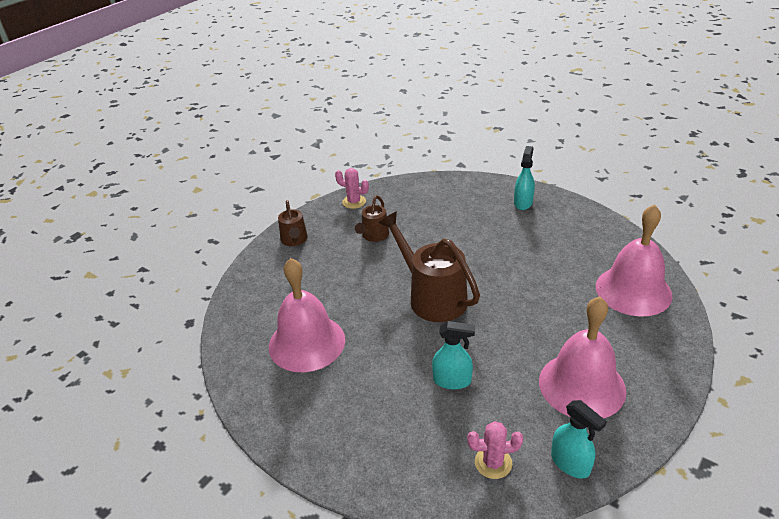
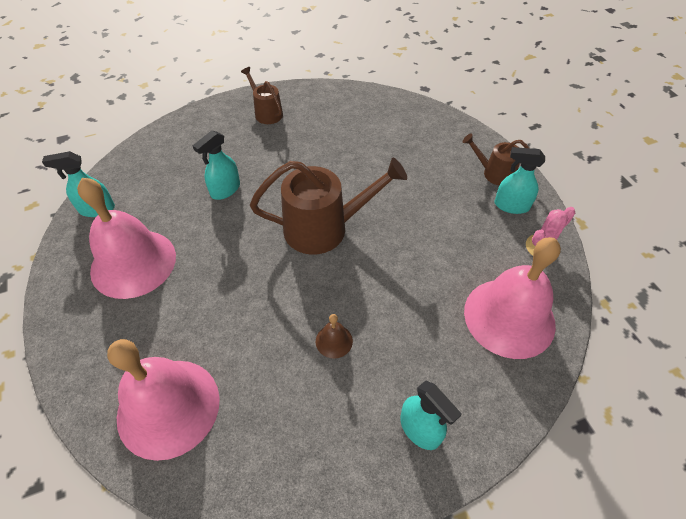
camera: 120 degrees right, 15 degrees up
pink bell [269,258,345,372] -> pink bell moved to [464,237,561,359]
brown watering can [355,196,389,242] -> brown watering can moved to [241,67,283,124]
pink cactus [467,421,523,479] -> none
none -> brown bell [316,314,353,358]
none -> turquoise spray bottle [494,147,545,214]

